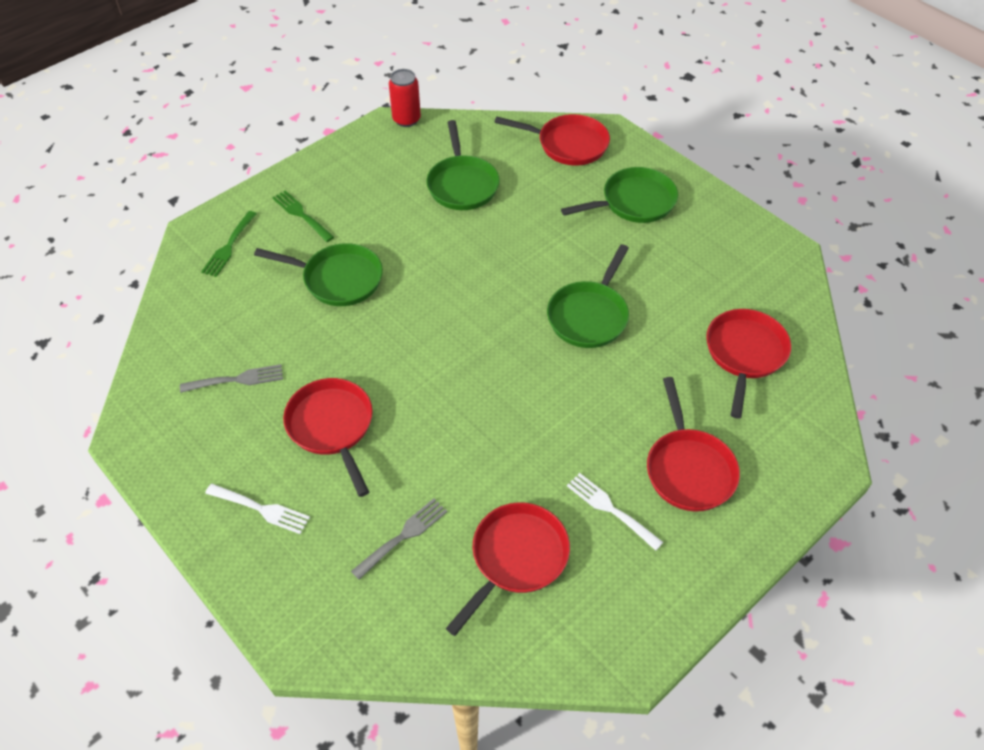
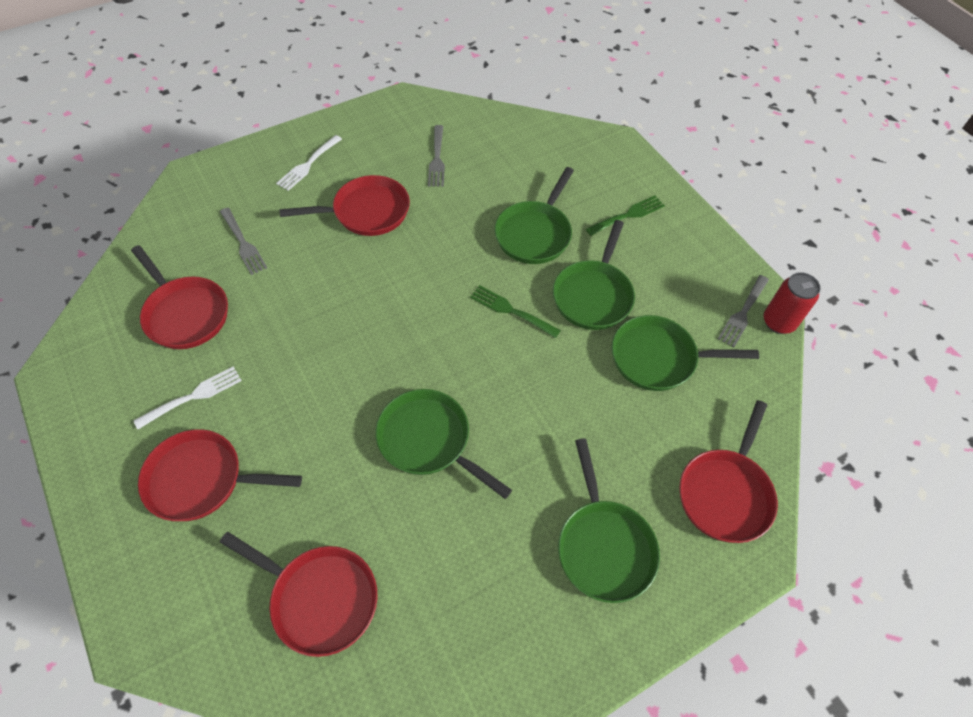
camera: 100 degrees right, 5 degrees up
green fork [201,211,257,277] -> green fork moved to [470,285,561,338]
none -> green pan [553,220,635,330]
none -> grey fork [718,275,769,347]

